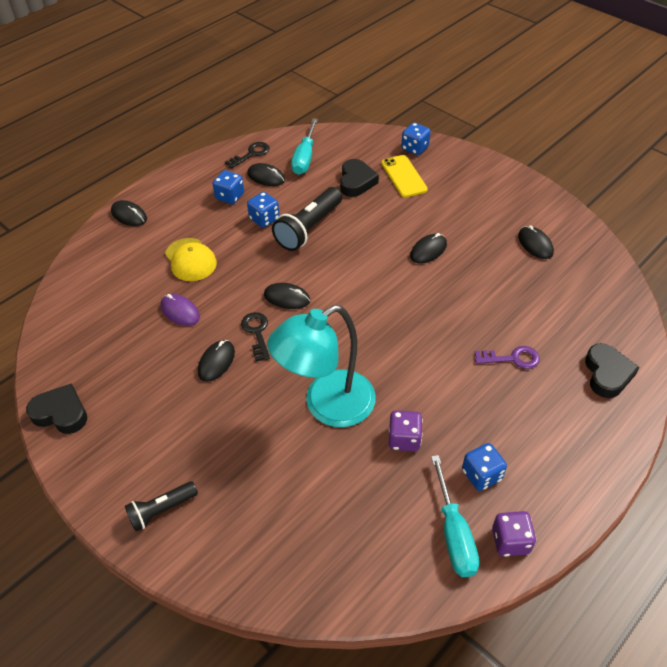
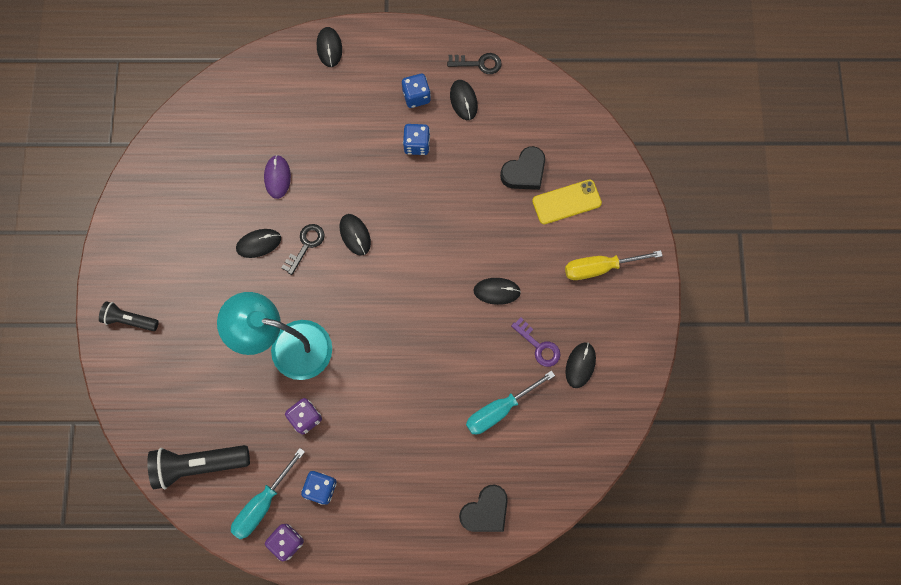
camera: 45 degrees right, 25 degrees up
black heart [26,383,87,434] -> none
yellow cap [165,238,217,281] -> none
black flashlight [272,187,342,251] -> black flashlight moved to [147,445,250,489]
turquoise screwdriver [291,118,318,175] -> turquoise screwdriver moved to [466,370,555,434]
yellow phone [381,155,428,198] -> yellow phone turned 45 degrees clockwise [532,179,602,224]
blue dice [401,123,431,155] -> none
purple key [475,346,540,369] -> purple key moved to [511,317,561,367]
none -> yellow screwdriver [565,250,662,280]

